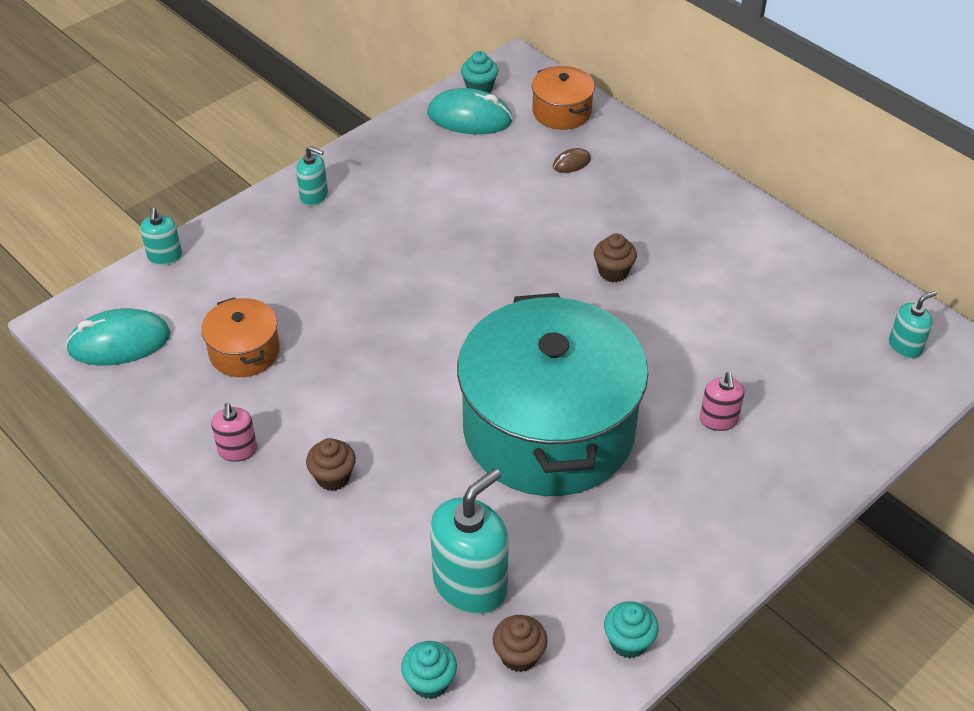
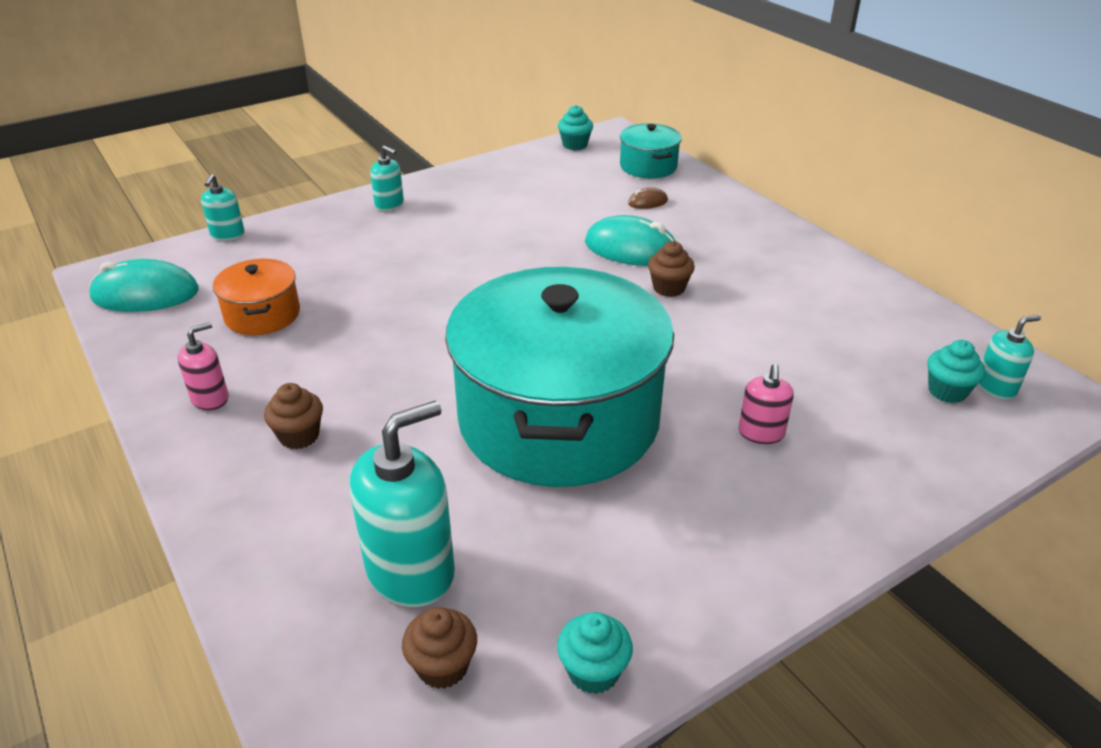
camera: 10 degrees right, 10 degrees down
pink soap dispenser [211,403,257,462] -> pink soap dispenser turned 135 degrees counterclockwise [178,322,229,410]
turquoise cupcake [401,641,457,699] -> turquoise cupcake moved to [927,340,985,403]
turquoise mouse [427,88,513,134] -> turquoise mouse moved to [585,215,675,266]
orange pot [532,66,595,130] -> turquoise pot [620,123,682,178]

